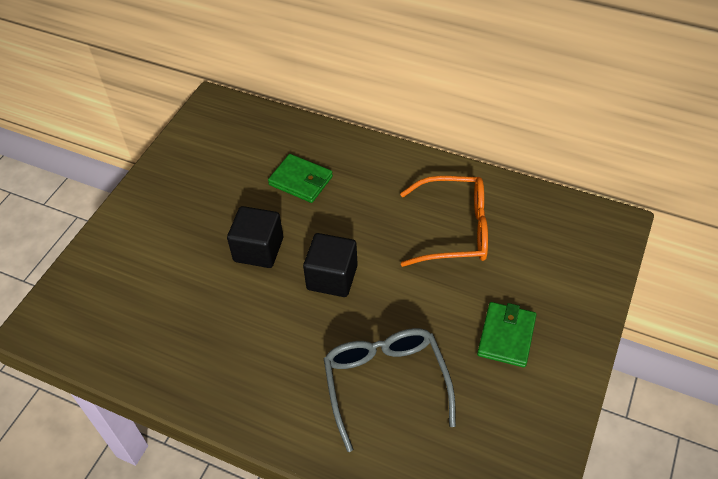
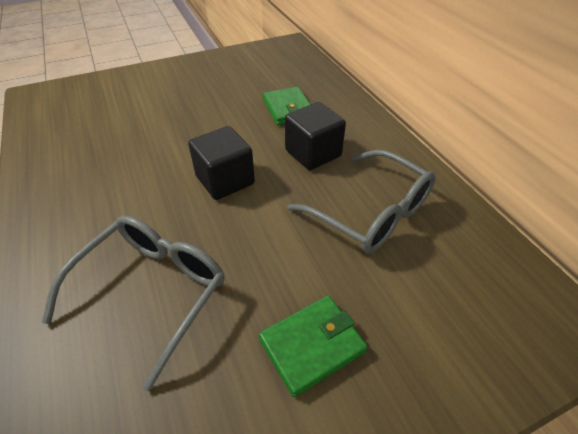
camera: 40 degrees right, 5 degrees down
black cube [227,206,283,268] -> black cube moved to [285,102,346,170]
orange glasses [400,176,488,267] -> grey glasses [288,150,436,254]

